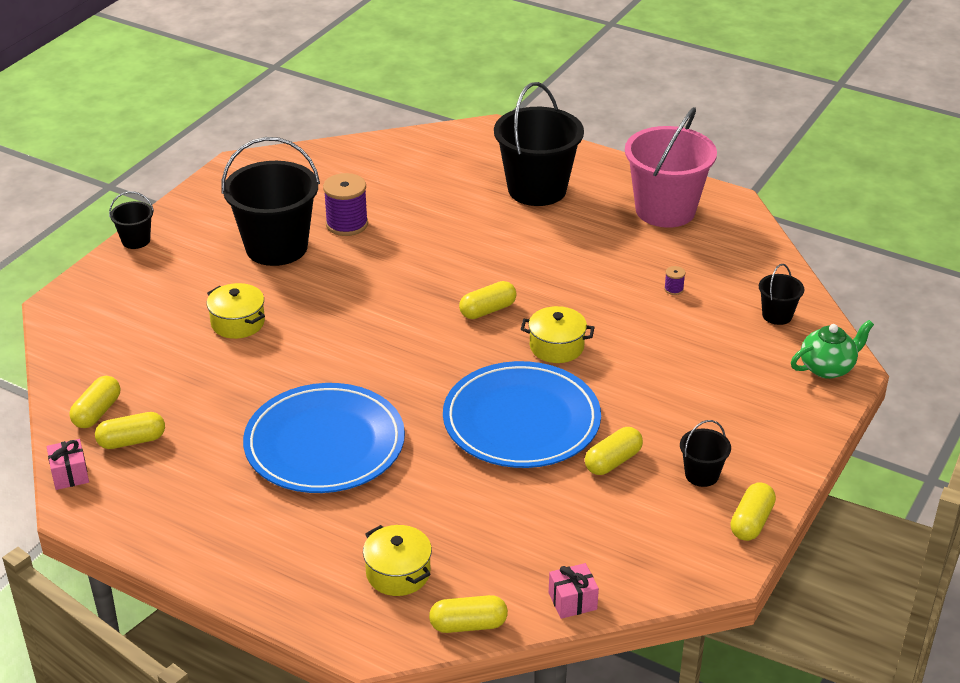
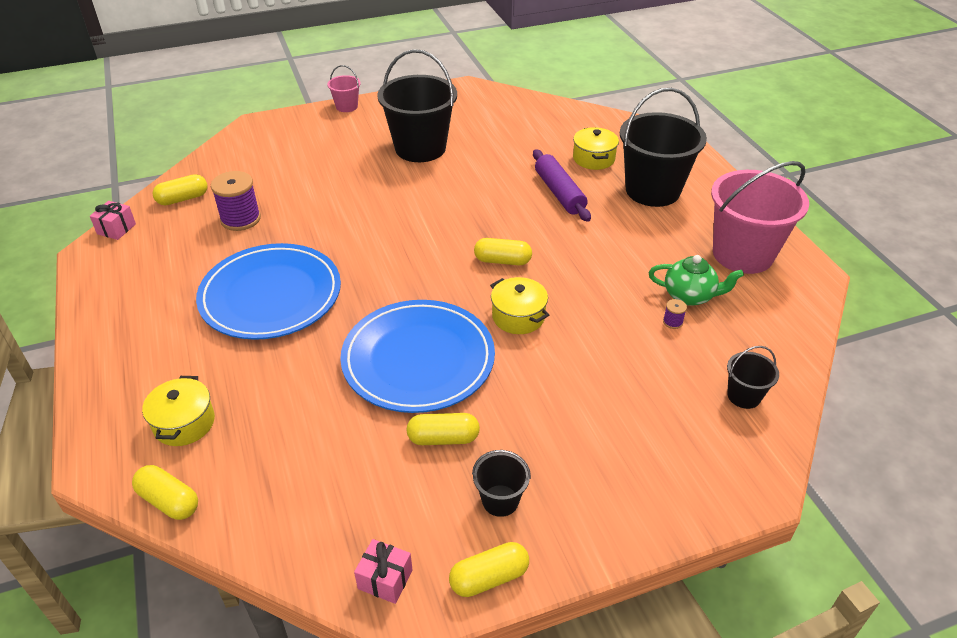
camera: 40 degrees right, 5 degrees up
yellow capsule [95,412,165,449] -> none
black bucket [109,191,154,249] -> pink bucket [327,65,361,112]
yellow pot [207,283,265,339] -> yellow pot moved to [573,127,619,170]
purple spool [323,173,368,236] -> purple spool moved to [211,171,261,231]
pink gift [549,563,599,619] -> pink gift moved to [354,539,412,604]
green teapot [791,320,874,379] -> green teapot moved to [649,255,744,306]
none -> purple rolling pin [533,149,591,222]

